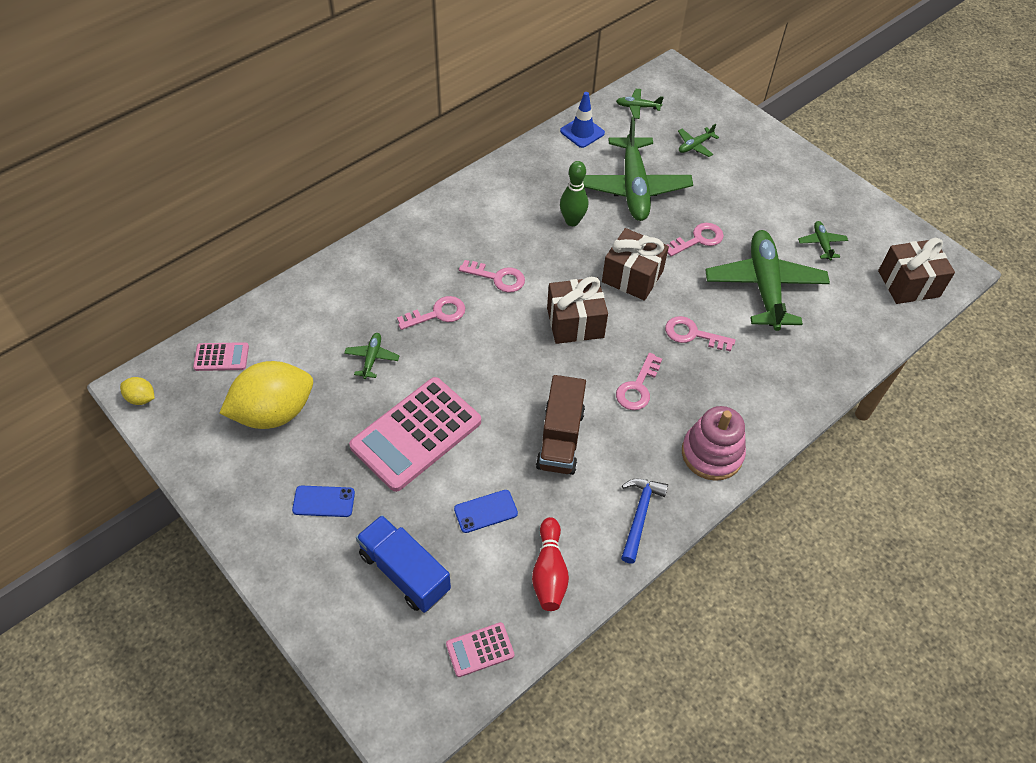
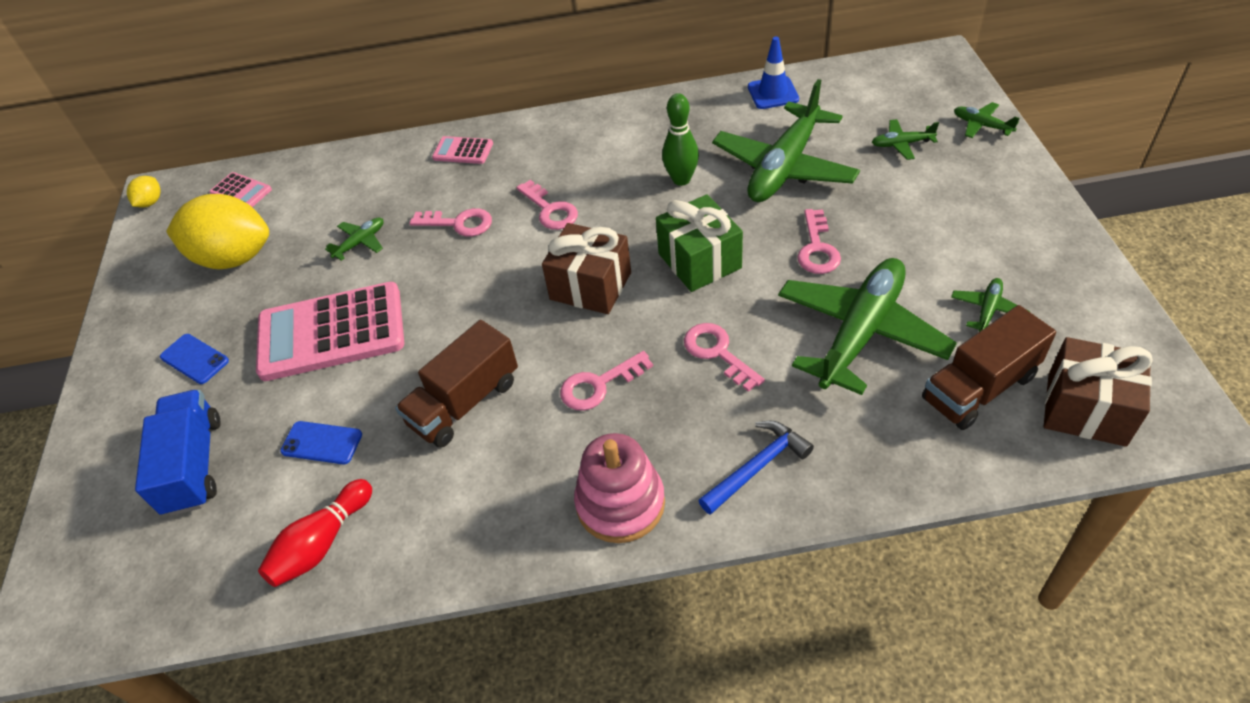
camera: 40 degrees right, 5 degrees down
yellow lemon [120,377,155,405] -> yellow lemon turned 45 degrees clockwise [127,176,161,208]
pink calculator [446,622,515,677] -> pink calculator moved to [432,136,493,164]
brown gift [602,228,669,301] -> green gift [656,194,743,292]
green plane [616,89,664,119] -> green plane moved to [954,102,1020,138]
blue hammer [621,479,668,564] -> blue hammer moved to [698,421,814,515]
pink key [667,223,724,256] -> pink key turned 90 degrees clockwise [797,209,841,274]
none -> brown truck [922,305,1056,430]

